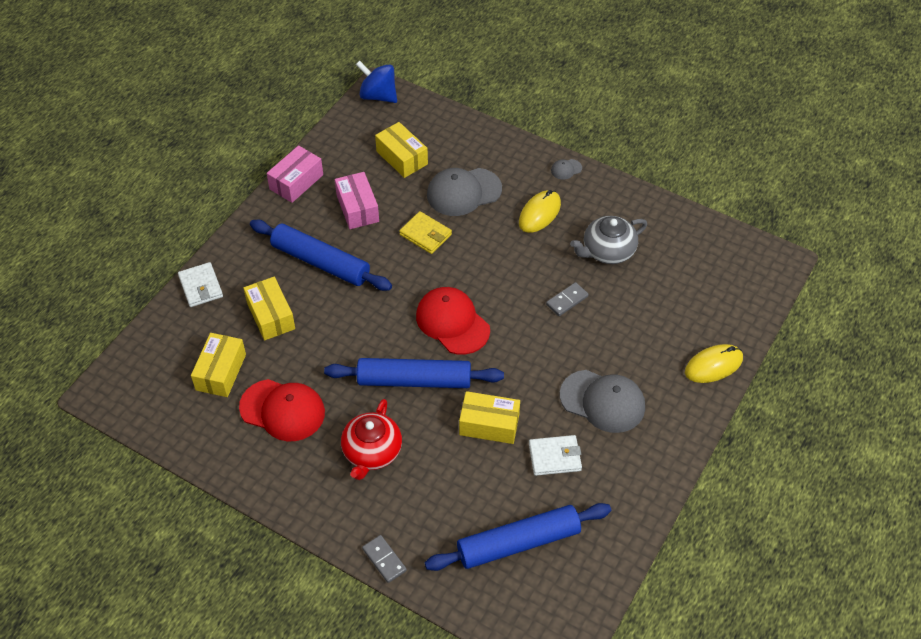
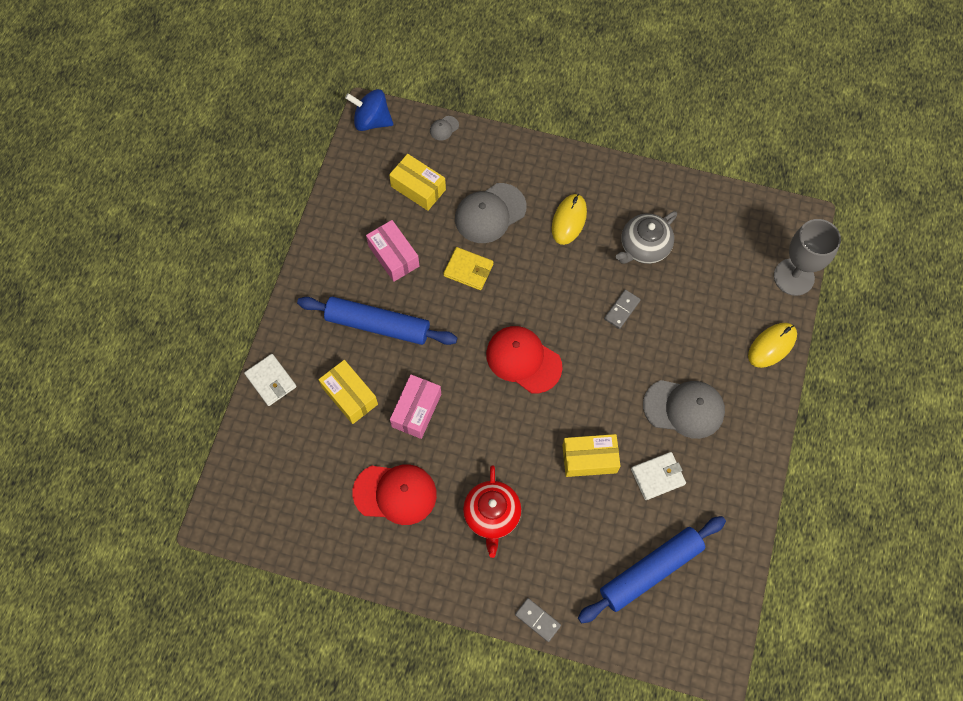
camera: 15 degrees left, 15 degrees up
yellow box [191,333,246,397] -> none
pink box [267,145,323,203] -> pink box moved to [390,374,441,439]
blue rolling pin [324,358,504,388] -> none
grey cap [551,159,582,180] -> grey cap moved to [430,116,459,140]
none -> grey goblet [774,219,841,296]

